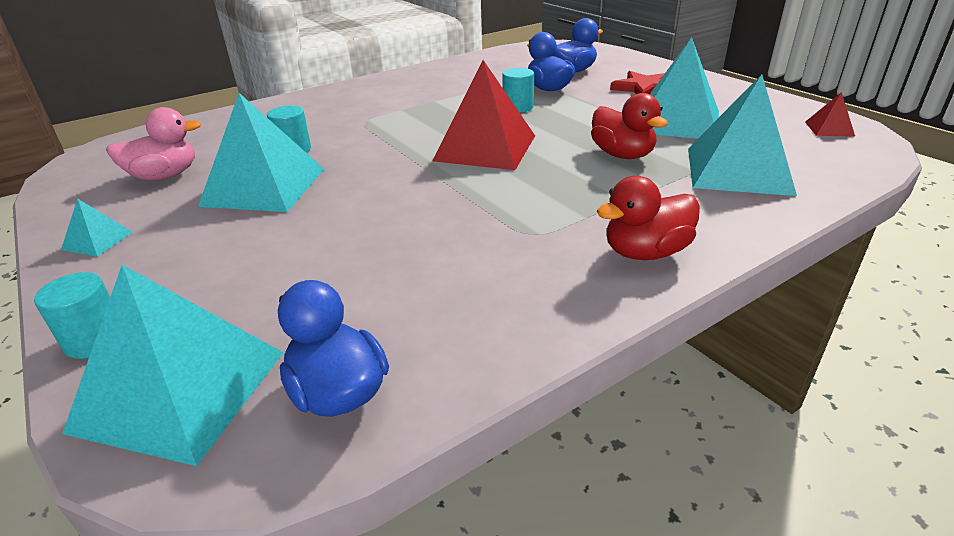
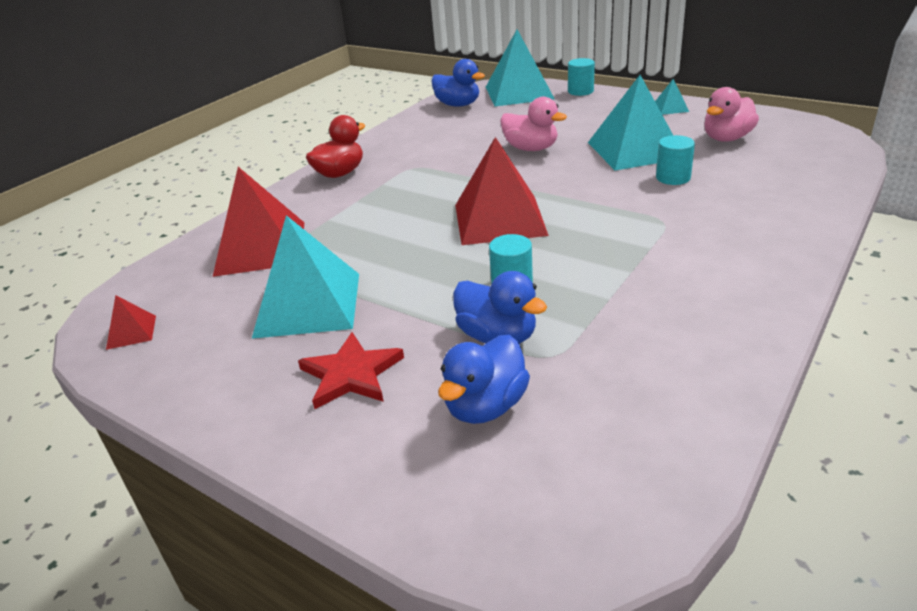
camera: 160 degrees right, 0 degrees up
red duck [591,93,668,159] -> none
turquoise pyramid [688,74,797,196] -> red pyramid [213,167,304,277]
none -> pink duck [500,97,567,151]

